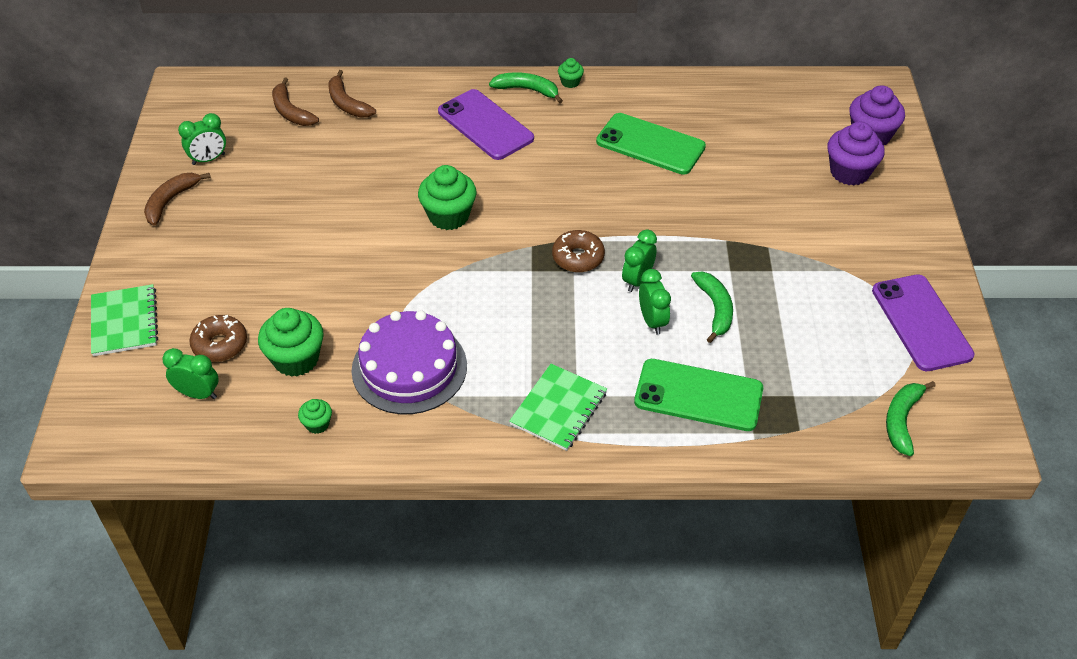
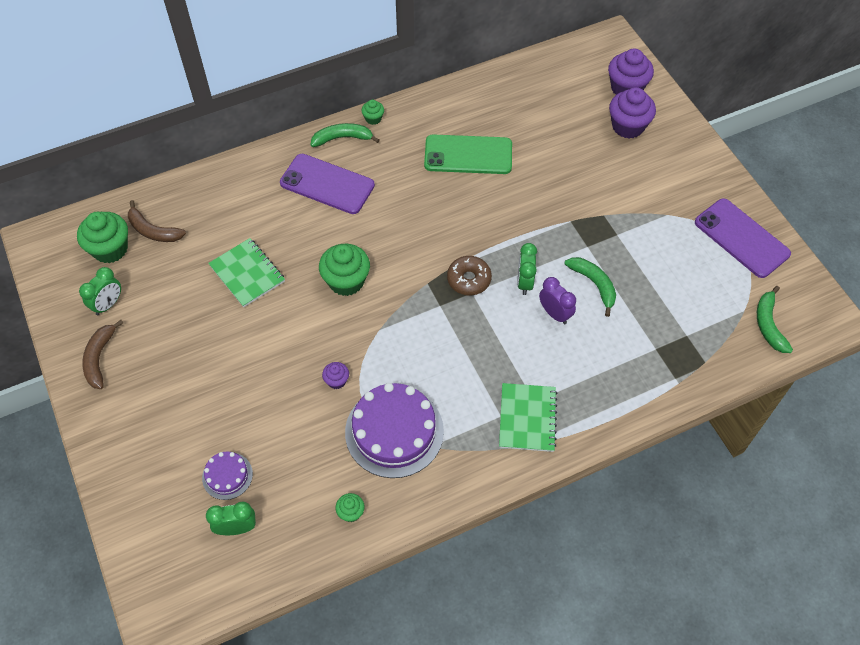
camera: 25 degrees left, 10 degrees up
green notebook [91,284,158,356] -> green notebook moved to [208,238,285,307]
brown donut [189,315,247,362] -> purple cake [202,452,253,500]
green cupcake [258,308,324,377] -> green cupcake moved to [77,212,128,263]
brown banana [328,70,376,118] -> none
green phone [634,359,763,431] -> none
green clock [639,269,671,335] -> purple clock [539,277,576,324]
none -> purple cupcake [322,362,349,389]

